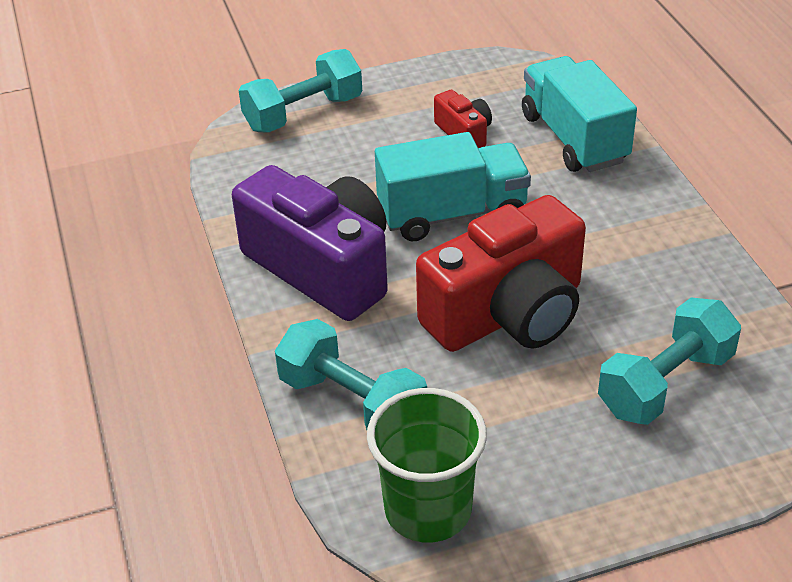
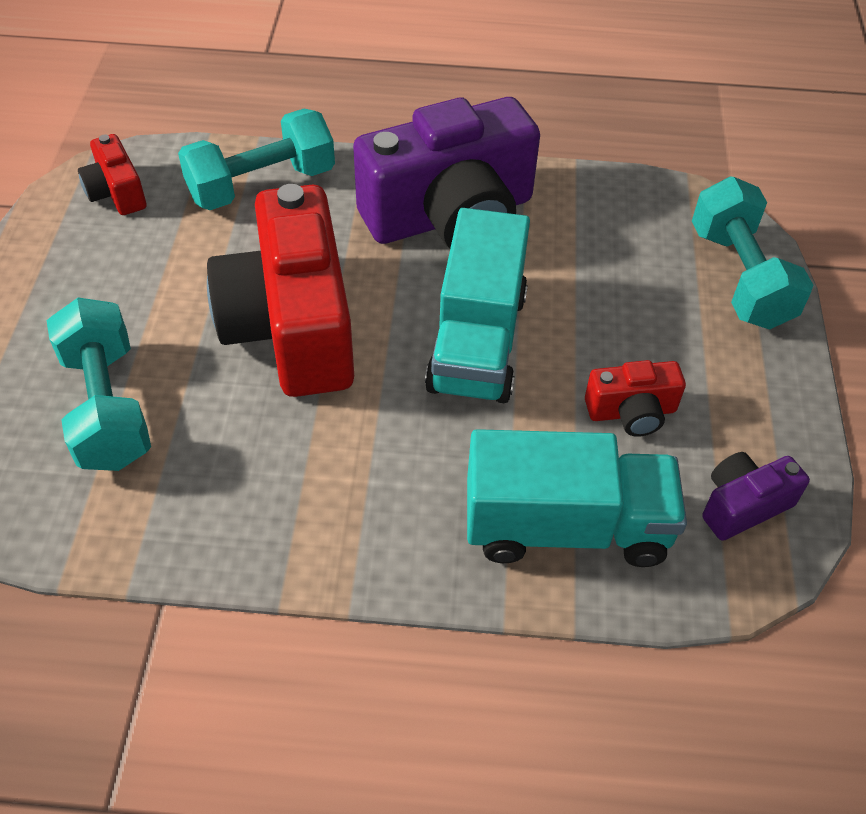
camera: 110 degrees right, 10 degrees up
green cup [367,388,487,542] -> red camera [78,134,146,215]
none -> purple camera [702,452,810,541]

